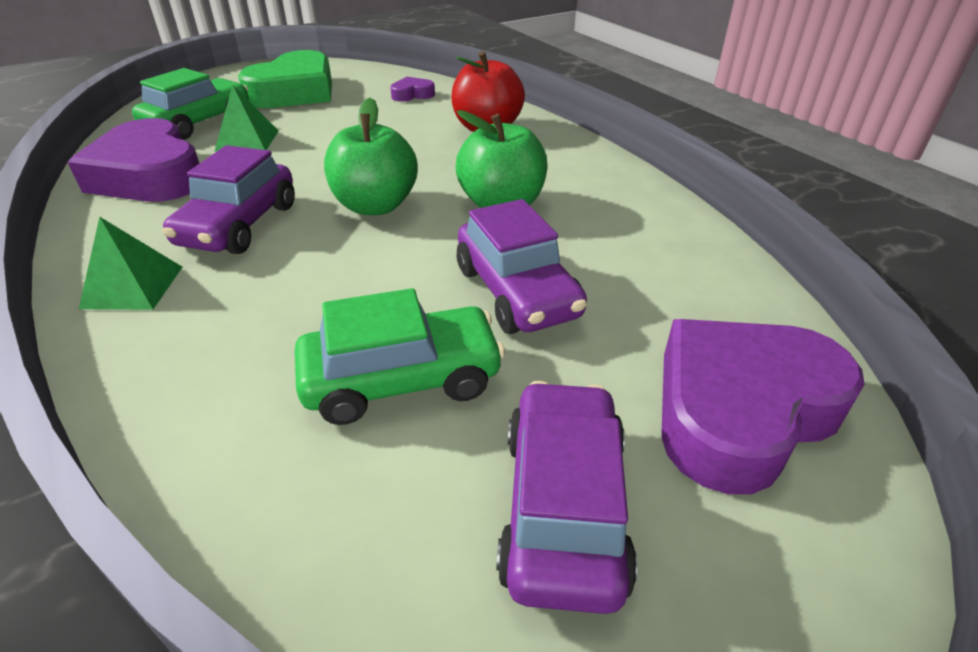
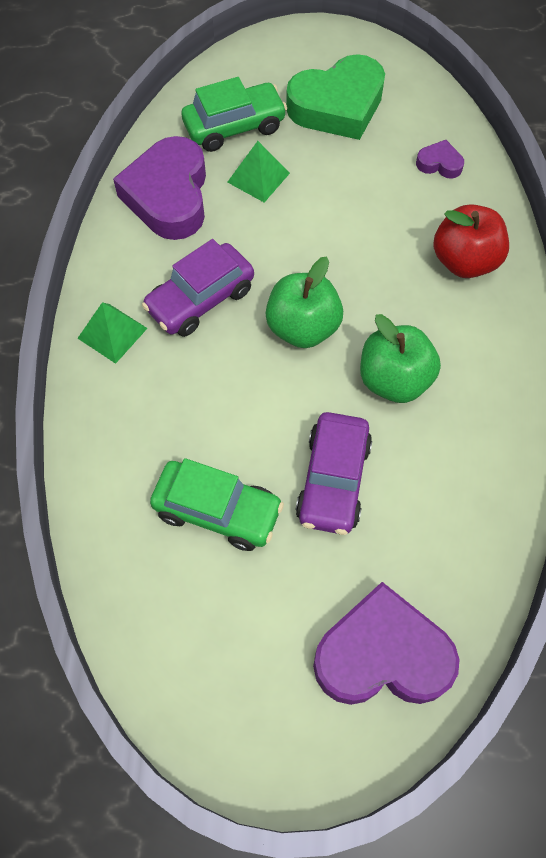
camera: 35 degrees right, 25 degrees up
purple car [496,381,637,614] -> none

